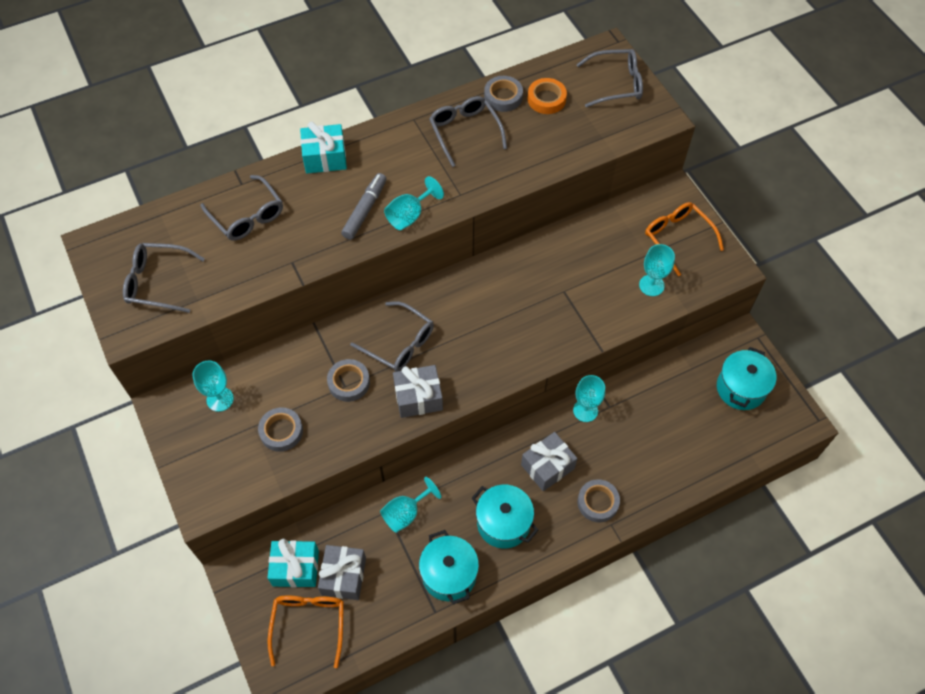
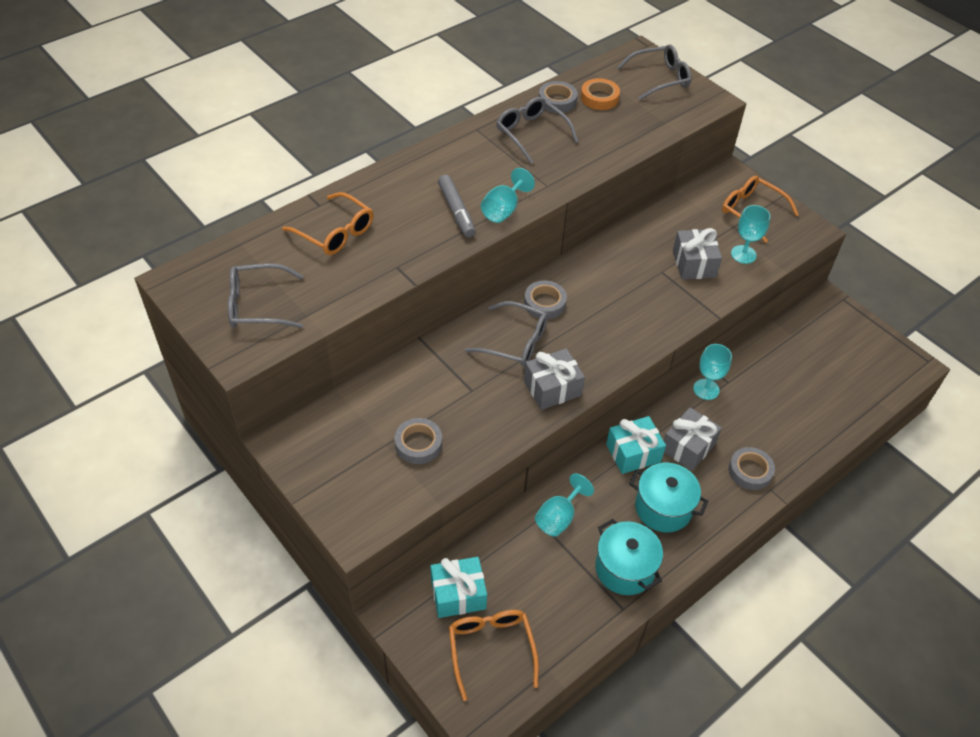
camera: 15 degrees left, 10 degrees down
turquoise goblet [192,360,234,412] -> none
grey glasses [200,175,283,241] -> orange glasses [282,192,373,255]
turquoise gift [300,121,347,173] -> turquoise gift moved to [606,416,666,474]
grey gift [318,545,366,600] -> grey gift moved to [673,228,722,279]
grey tape [327,359,370,402] -> grey tape moved to [524,281,567,319]
grey marker [341,173,387,240] -> grey marker turned 150 degrees clockwise [438,175,476,237]
turquoise pot [717,347,776,410] -> none

